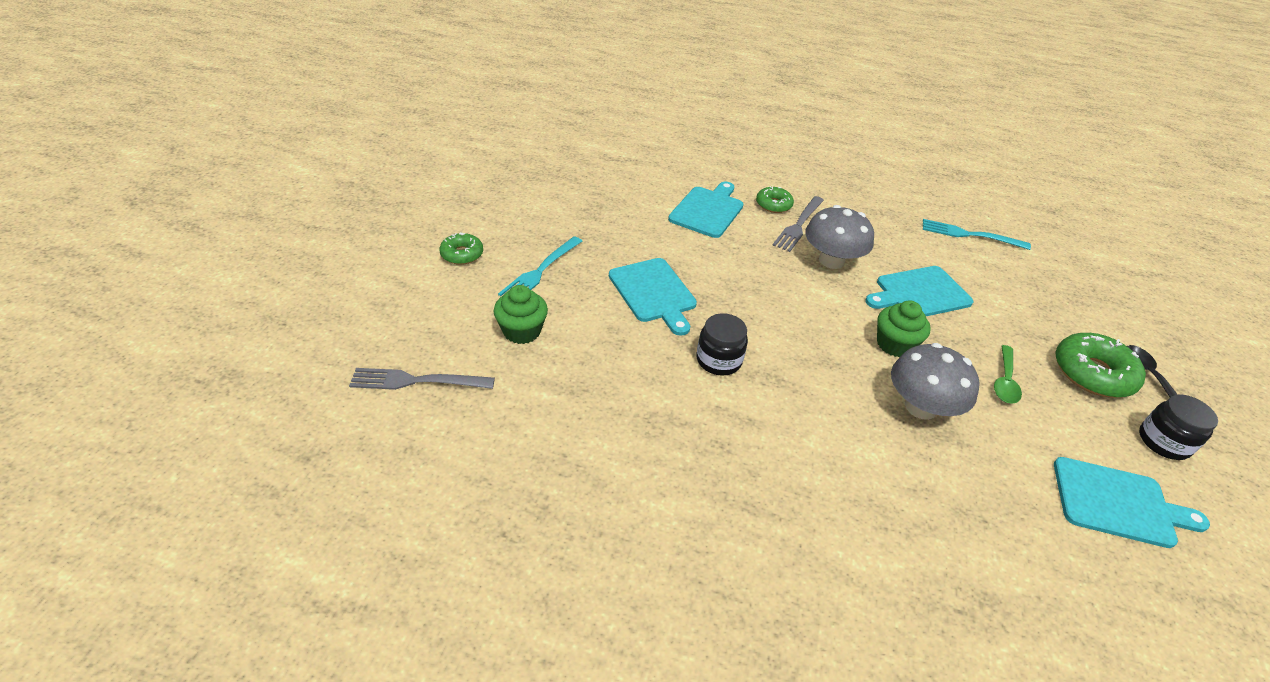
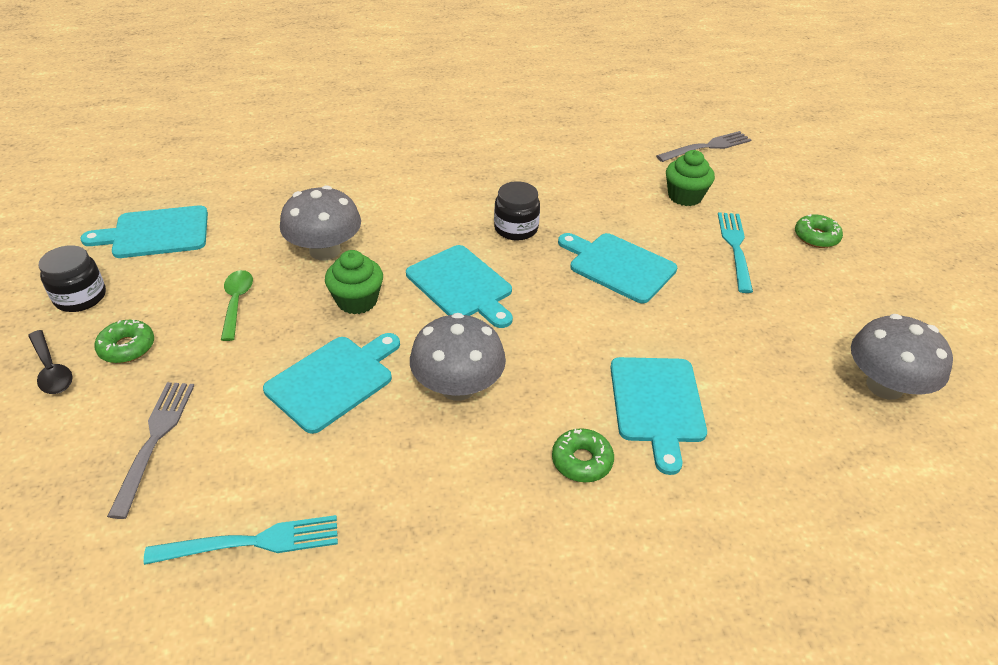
camera: 155 degrees right, 0 degrees up
grey fork [773,196,824,252] -> grey fork moved to [107,382,195,519]
green donut [1055,333,1146,398] -> green donut [95,320,154,363], size x0.58
none -> turquoise cutting board [406,245,513,328]
none -> grey mushroom [851,314,953,400]

